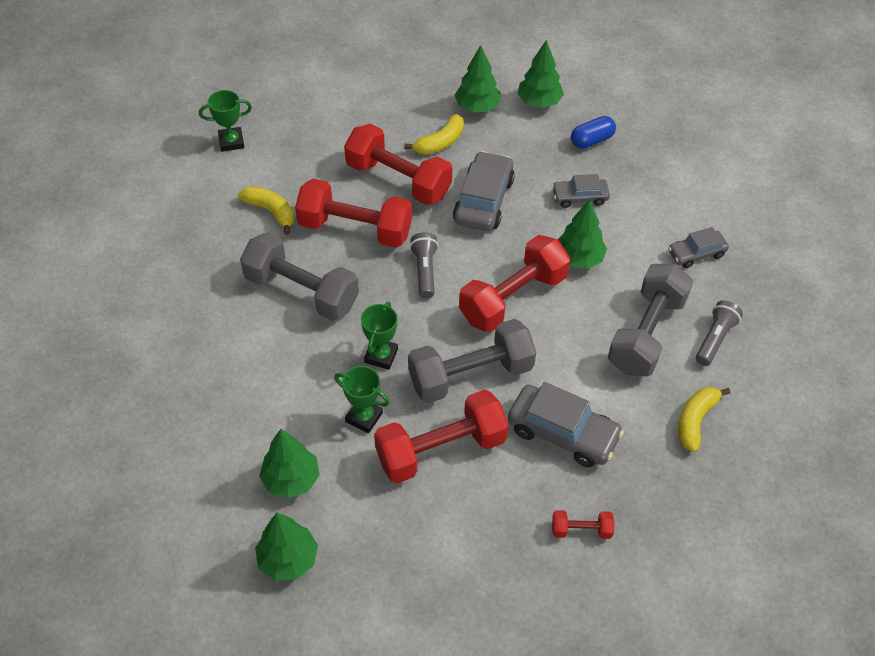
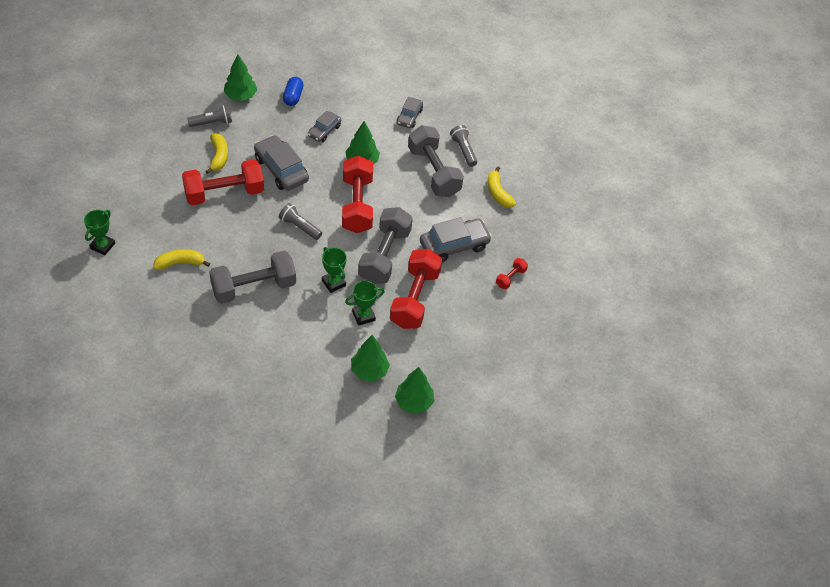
camera: 55 degrees left, 0 degrees up
red dumbbell [295,179,412,248] -> none
green tree [455,45,501,113] -> grey flashlight [187,105,232,127]

